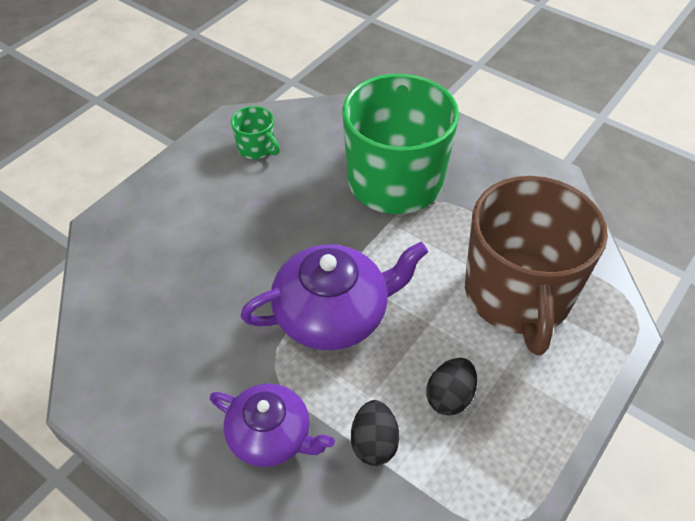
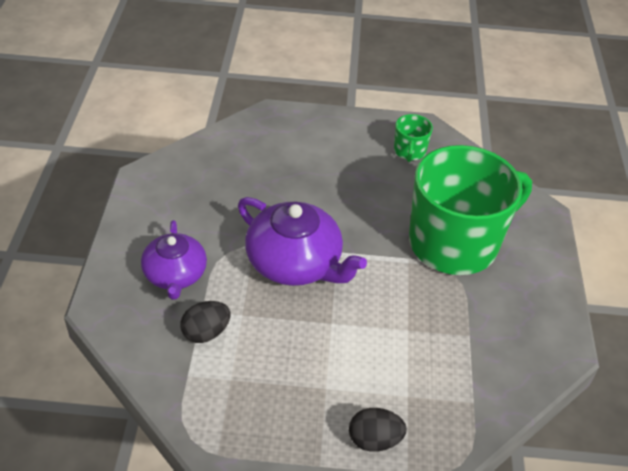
camera: 55 degrees right, 5 degrees down
black egg [426,358,477,416] -> black egg moved to [349,408,407,452]
brown mug [465,176,608,355] -> none

